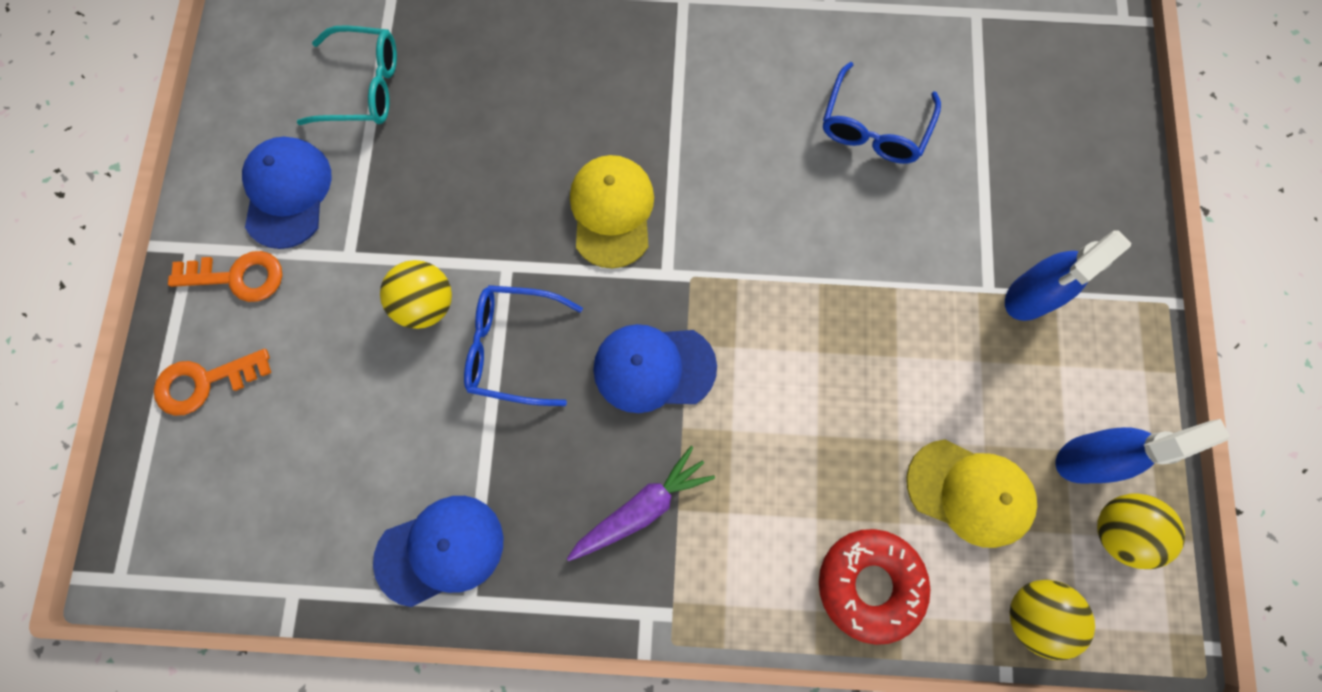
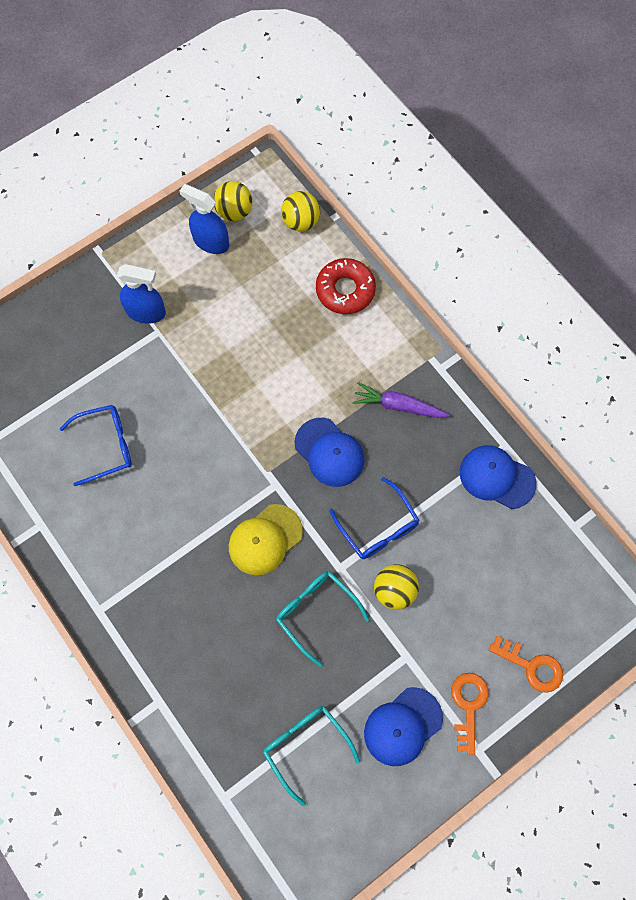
camera: 130 degrees left, 5 degrees down
orange key [168,251,282,302] -> orange key turned 45 degrees clockwise [451,673,489,755]
yellow cap [906,439,1037,548] -> none
none -> turquoise glasses [276,571,369,667]

